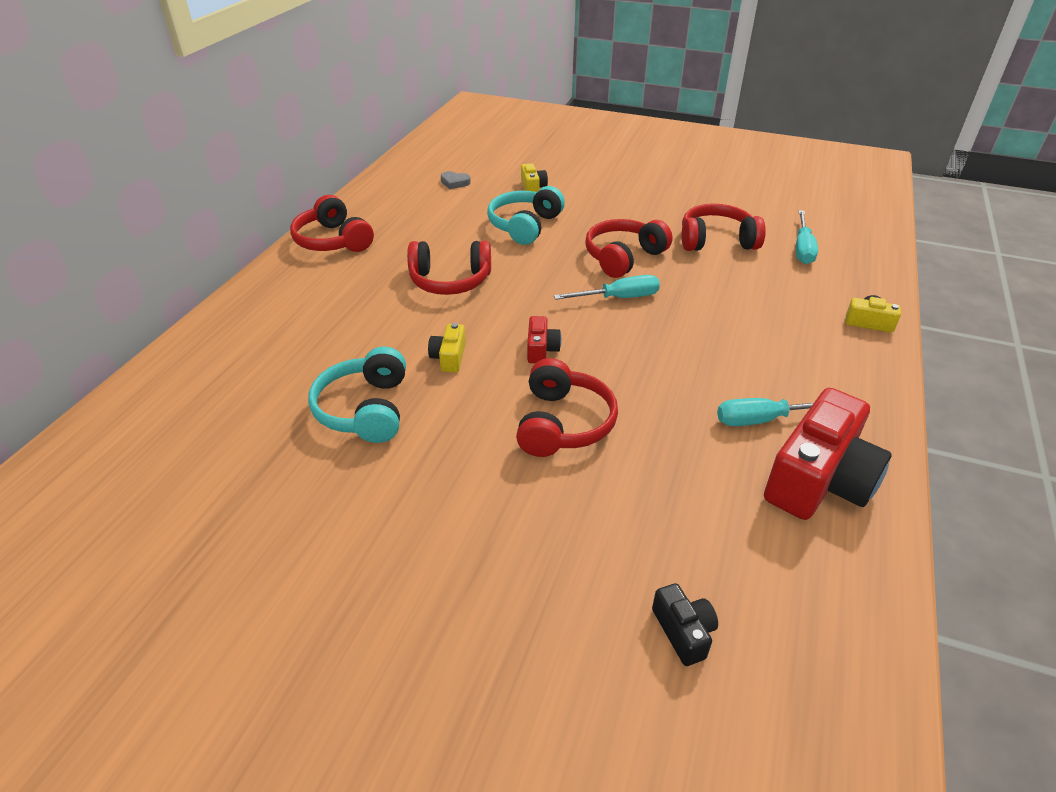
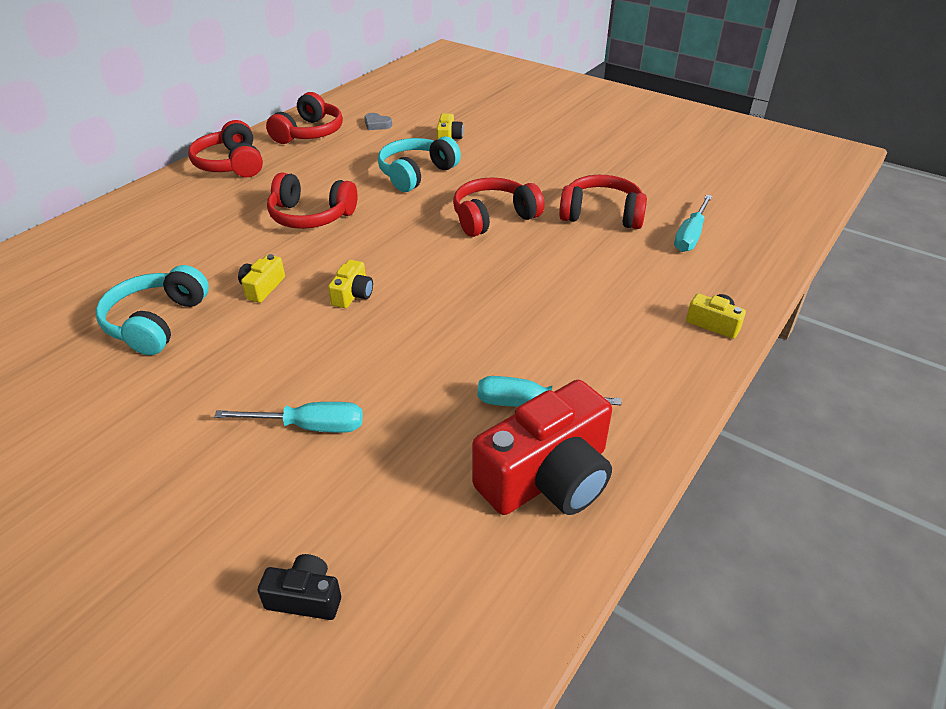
camera: 15 degrees right, 0 degrees up
red headphones [516,358,618,457] -> red headphones moved to [266,92,343,144]
red camera [527,316,561,363] -> yellow camera [328,260,373,308]
turquoise screwdriver [554,275,660,300] -> turquoise screwdriver moved to [214,402,363,433]
black camera [652,583,718,666] -> black camera turned 75 degrees counterclockwise [257,554,341,620]

